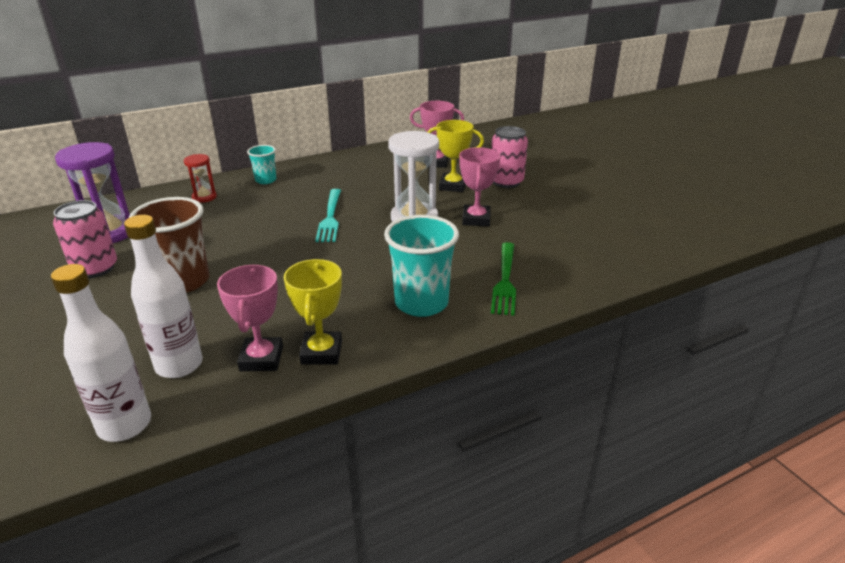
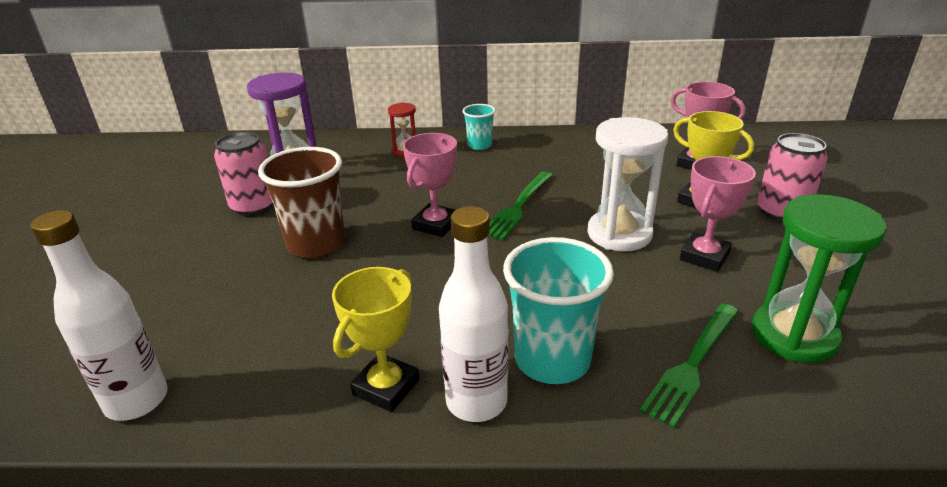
camera: 30 degrees right, 0 degrees up
white bottle [124,215,203,378] -> white bottle moved to [439,206,508,422]
pink trophy [217,265,283,371] -> pink trophy moved to [403,133,457,237]
turquoise fork [315,189,341,242] -> green fork [488,171,552,240]
none -> green hourglass [752,194,887,363]

